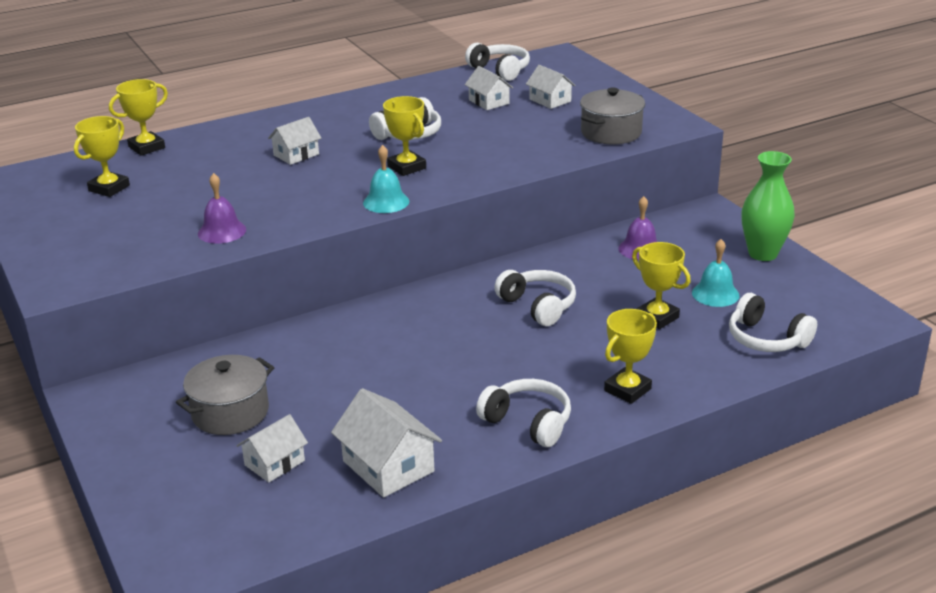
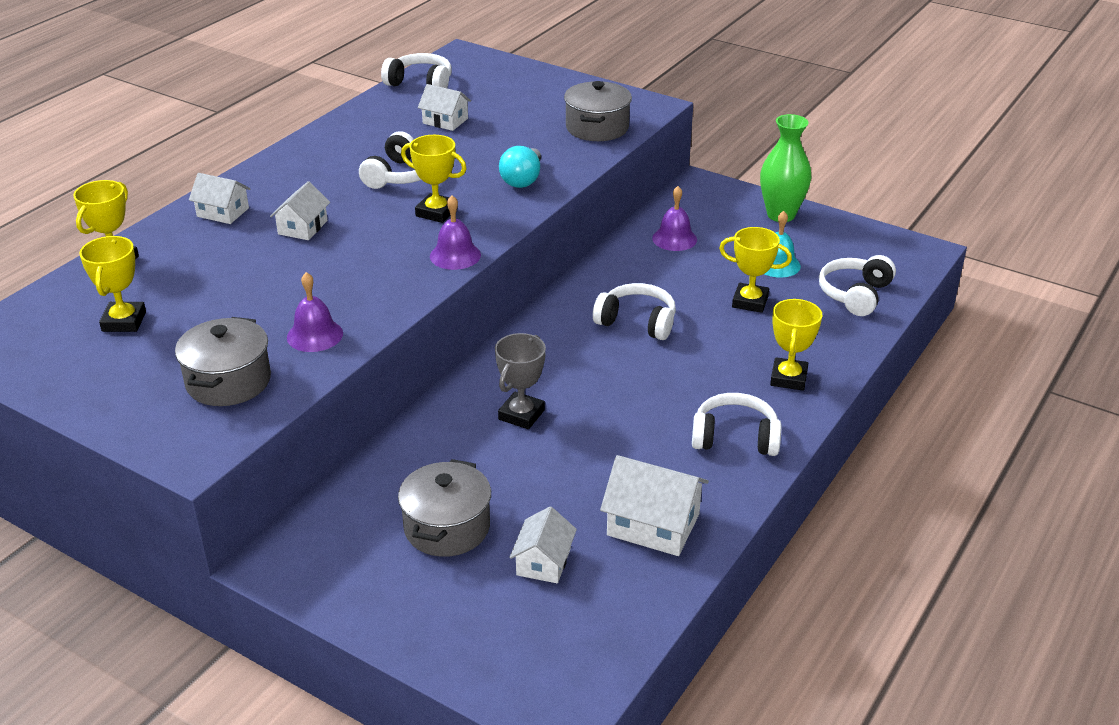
camera: 30 degrees left, 5 degrees up
turquoise bell [363,145,409,213] -> purple bell [430,195,481,270]
white house [526,65,576,109] -> white house moved to [189,173,250,224]
white headphones [729,293,817,352] -> white headphones turned 105 degrees clockwise [819,255,896,316]
none -> grey pot [175,317,271,406]
none -> grey trophy [495,333,546,429]
none -> turquoise light bulb [499,146,541,188]

